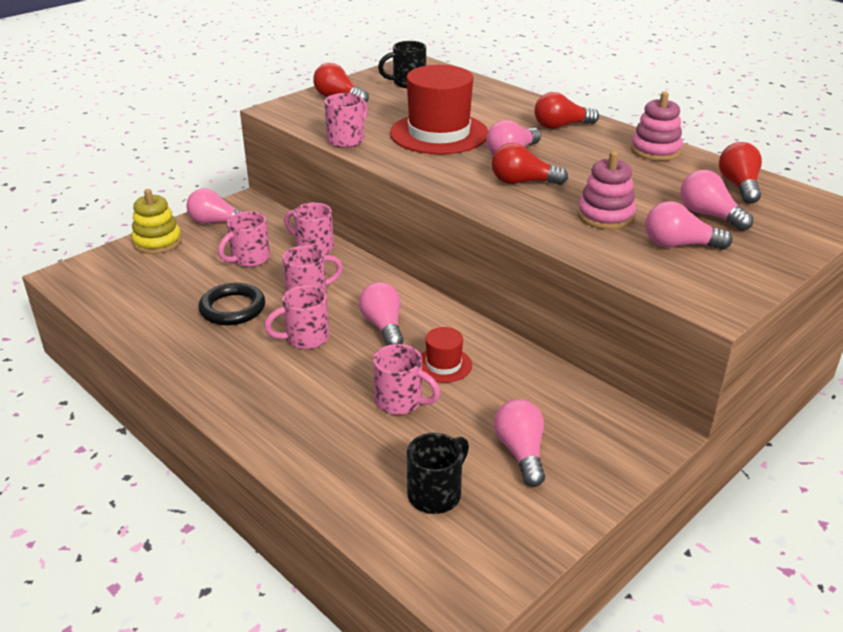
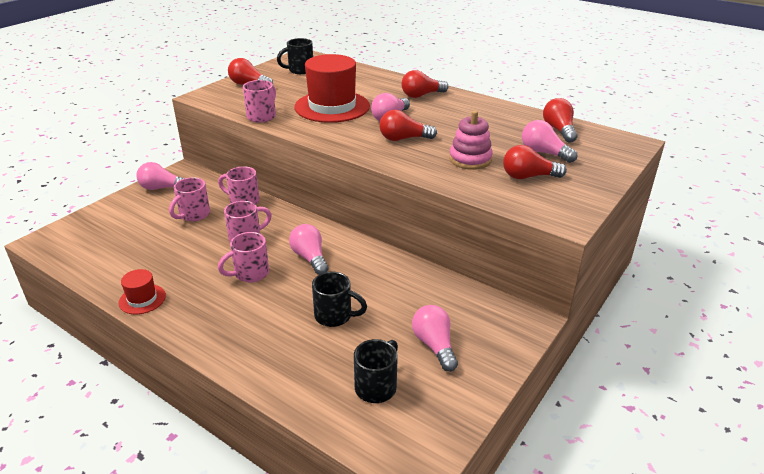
camera: 10 degrees left, 0 degrees up
yellow stacking toy [131,189,182,254] -> none
black ring [198,283,265,325] -> none
pink mug [373,344,441,415] -> black mug [312,272,367,327]
red hat [421,327,472,383] -> red hat moved to [119,269,166,314]
pink stacking toy [631,92,683,161] -> none
pink light bulb [645,201,732,250] -> red light bulb [503,145,567,179]

